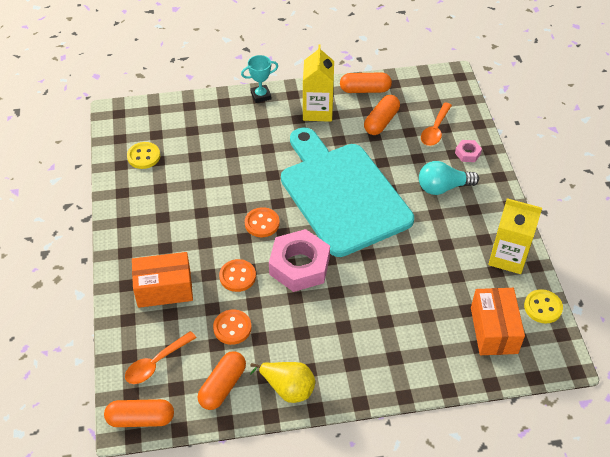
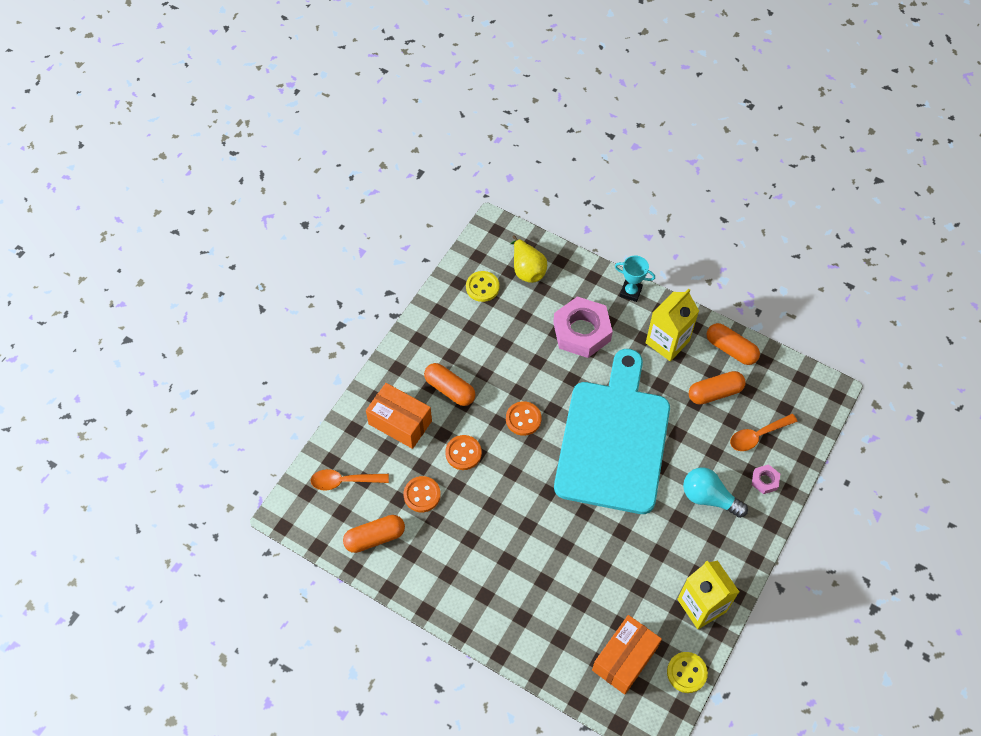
camera: 40 degrees right, 10 degrees up
orange capsule [104,399,174,427] -> orange capsule moved to [424,363,475,406]
yellow pear [250,362,315,403] -> yellow pear moved to [511,235,547,283]
pink nut [269,229,330,292] -> pink nut moved to [553,296,613,358]

